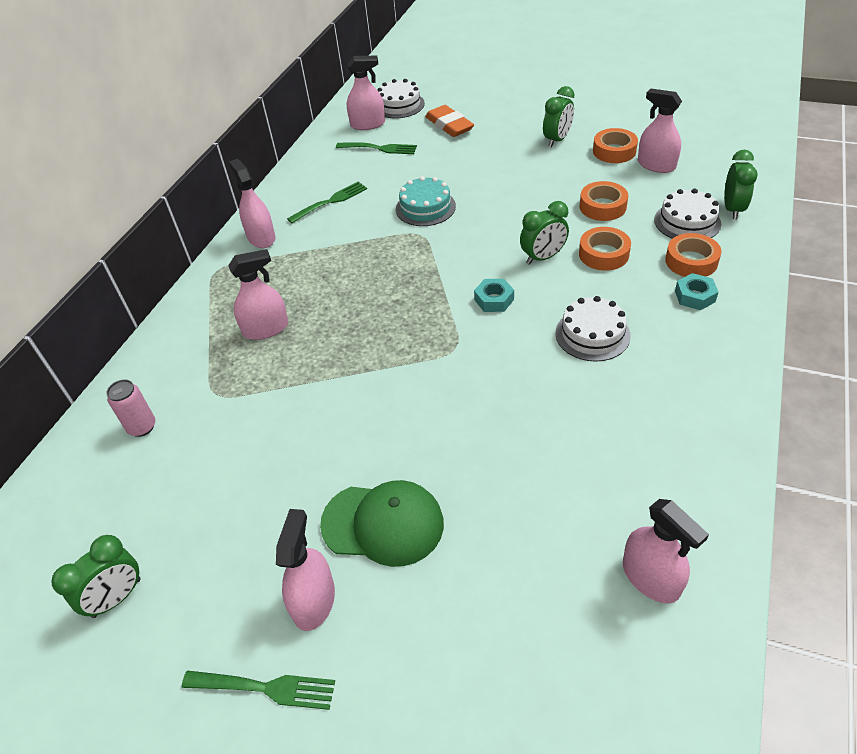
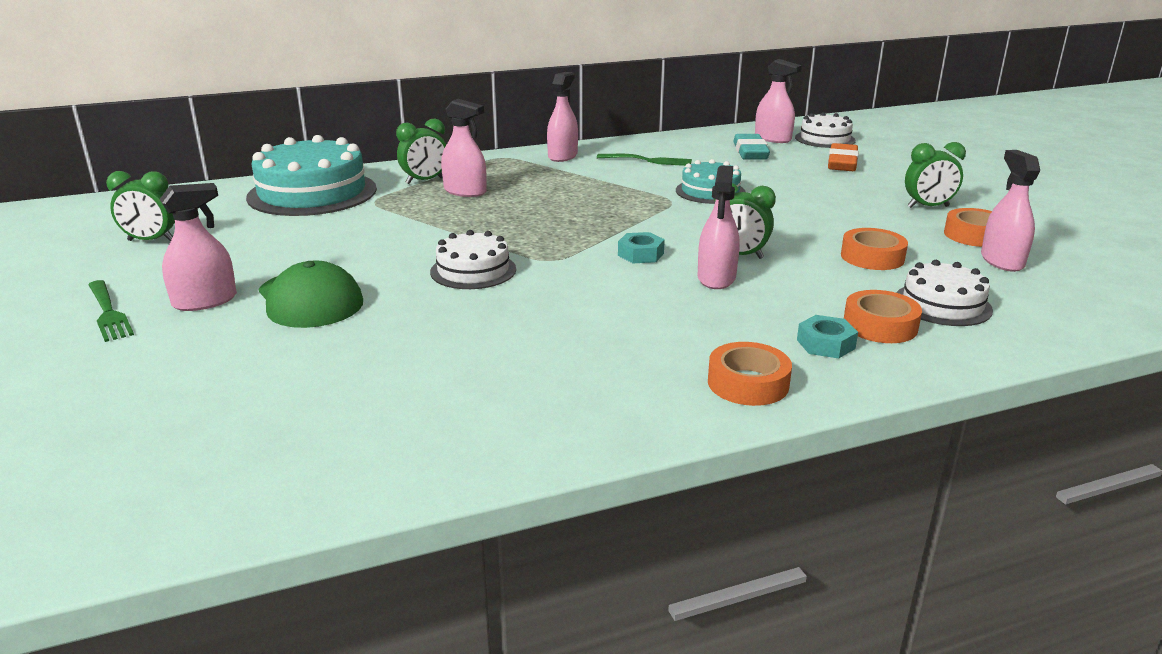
camera: 45 degrees right, 20 degrees down
pink can [106,380,155,437] -> turquoise cake [246,135,377,216]
green fork [336,142,417,154] -> turquoise eraser [733,134,770,160]
white cake [555,296,631,362] -> white cake moved to [430,230,516,289]
orange tape [579,227,631,271] -> orange tape moved to [708,342,792,406]
pink spray bottle [623,499,709,603] -> pink spray bottle moved to [698,165,739,289]
green clock [724,149,758,219] -> green clock moved to [396,119,446,184]

